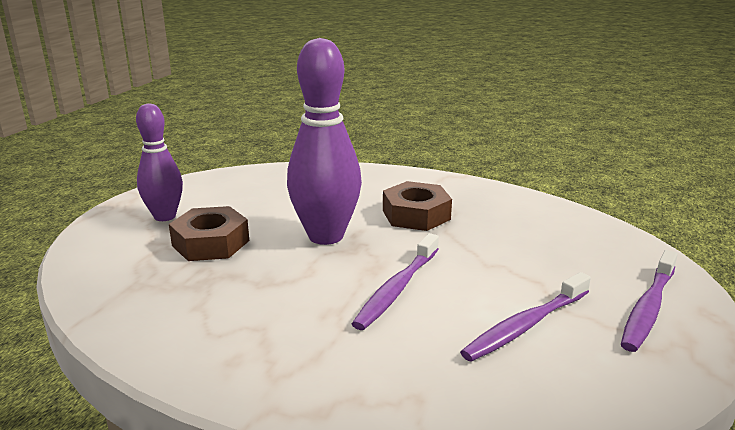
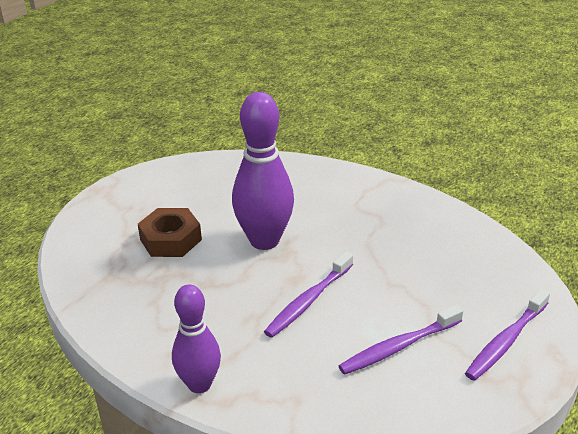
camera: 10 degrees right, 10 degrees up
purple bowling pin [136,103,183,221] -> purple bowling pin moved to [172,285,221,393]
brown nut [383,181,452,231] -> none

